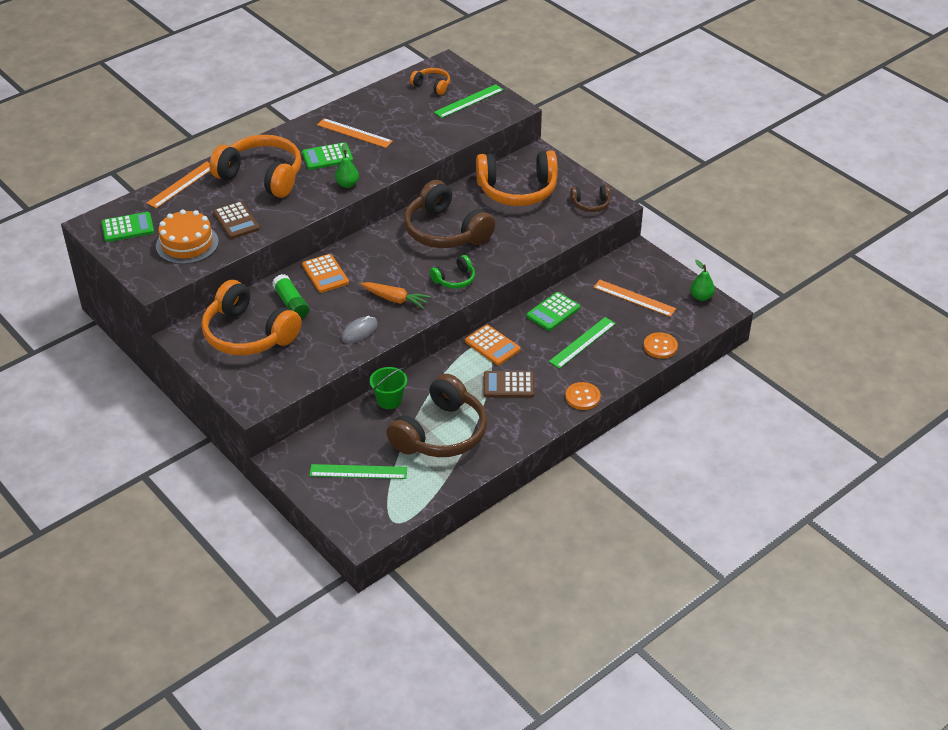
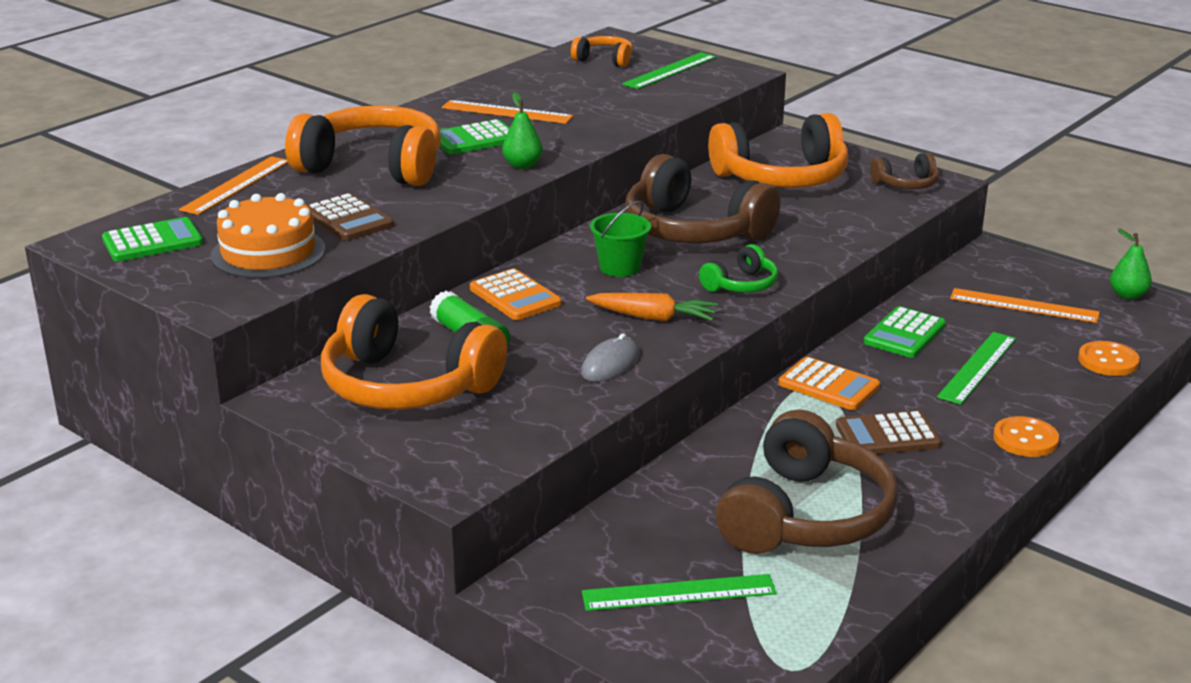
camera: 10 degrees left, 15 degrees down
green bucket [370,367,407,409] -> green bucket moved to [590,201,651,277]

